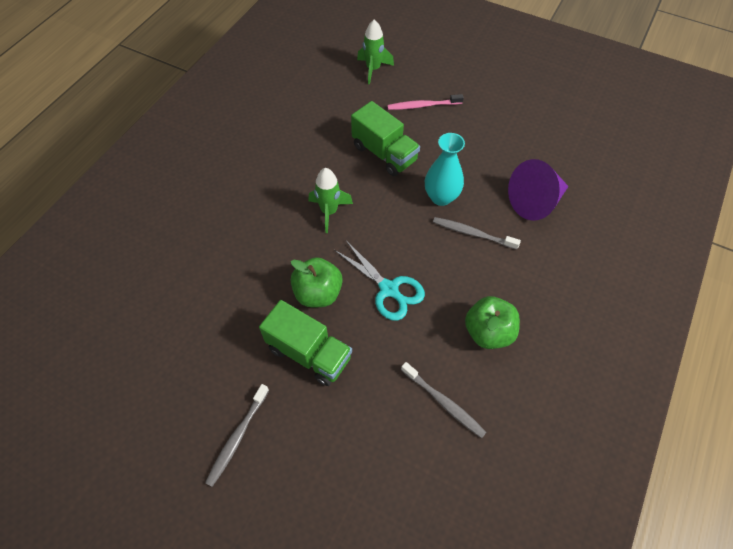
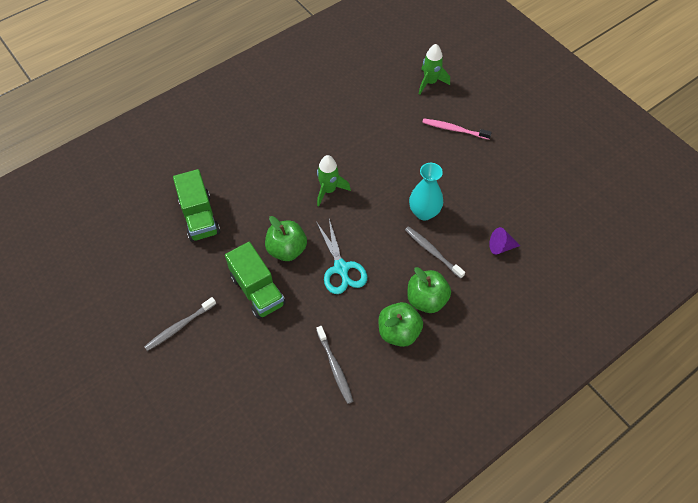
camera: 25 degrees right, 0 degrees up
green truck [351,101,420,176] -> green truck moved to [173,169,220,242]
purple cone [508,159,569,221] -> purple cone [489,227,520,255], size x0.52
none -> green apple [407,267,451,313]

